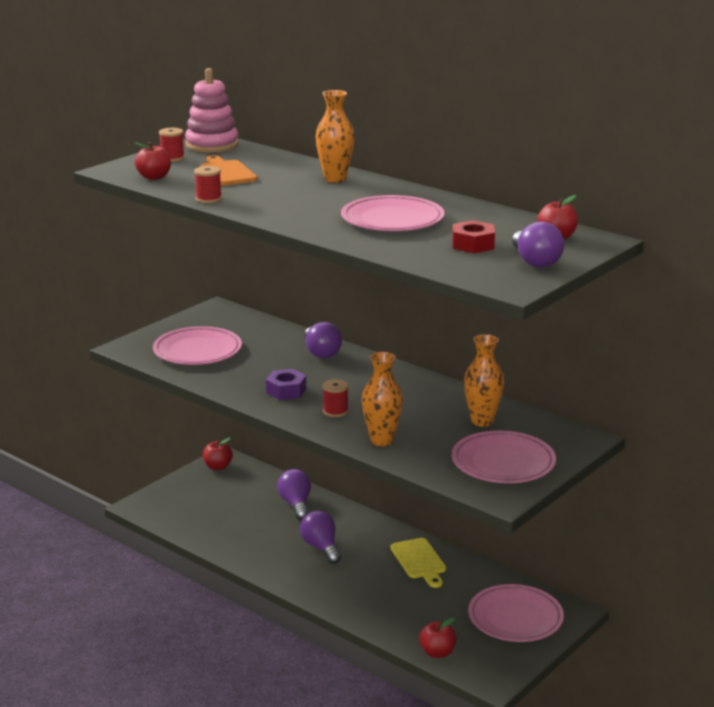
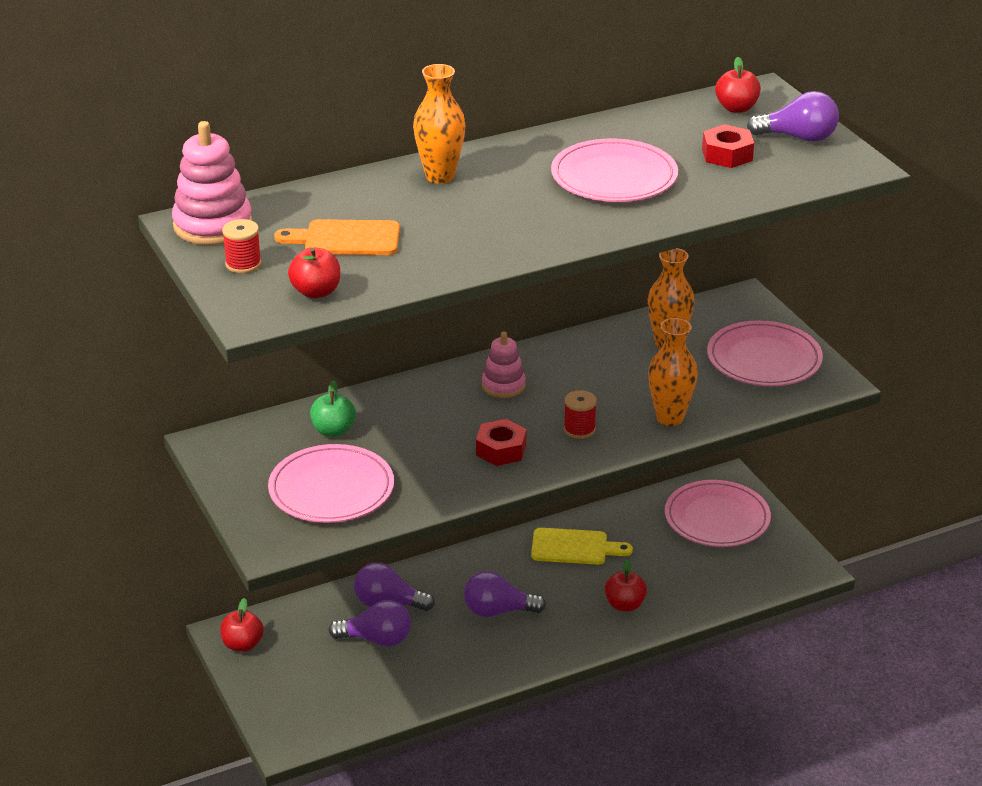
camera: 65 degrees left, 10 degrees up
red spool [194,166,222,203] -> none
purple nut [266,369,306,400] -> red nut [476,419,527,466]
purple light bulb [305,322,342,358] -> purple light bulb moved to [328,600,411,647]
red apple [419,617,456,658] -> red apple moved to [605,559,647,612]
none -> green apple [310,380,356,437]
none -> pink stacking toy [482,332,526,398]

